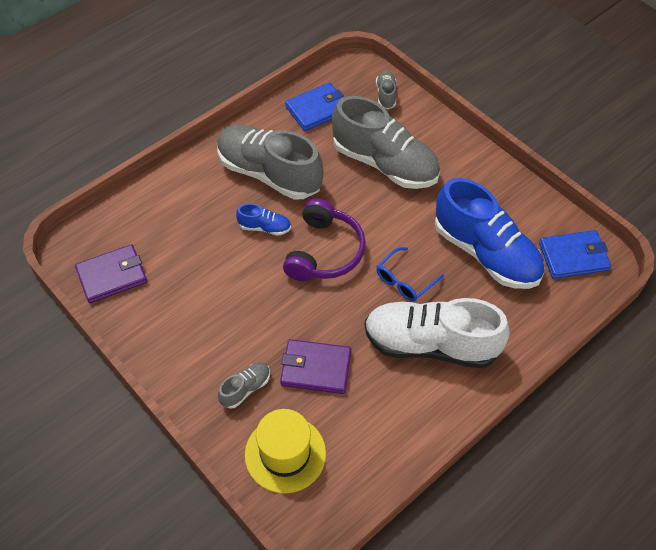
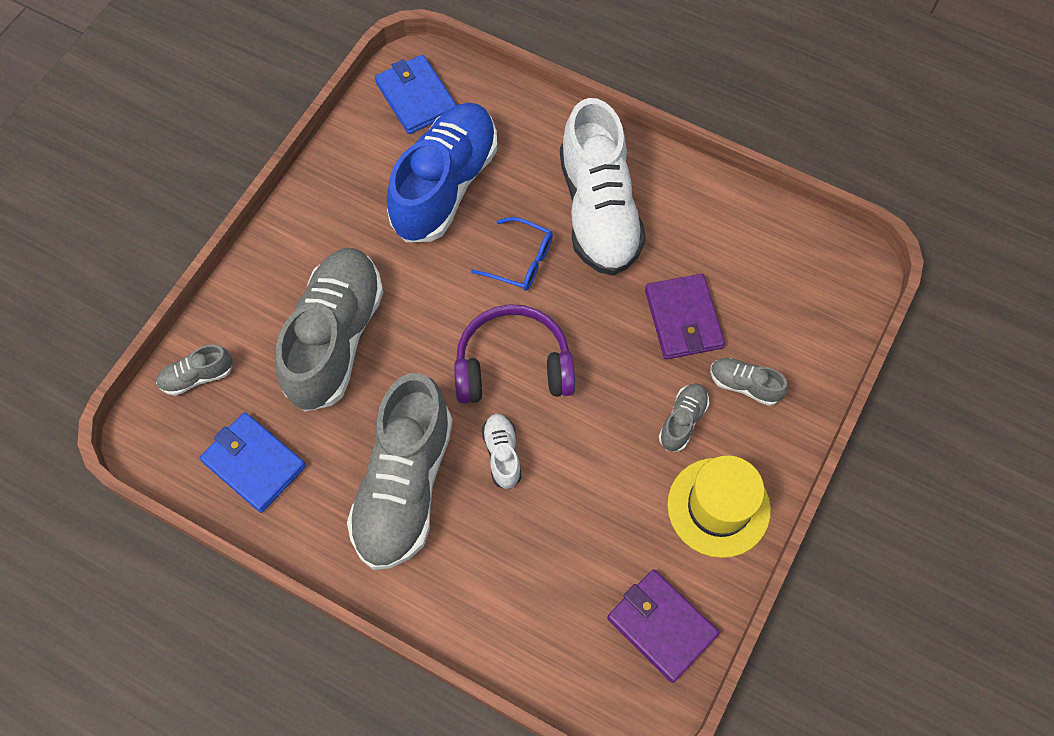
camera: 110 degrees left, 10 degrees up
blue shoe [236,204,291,236] -> white shoe [482,414,522,489]
yellow hat [245,409,326,493] -> yellow hat moved to [667,455,771,558]
none -> grey shoe [659,383,709,452]

